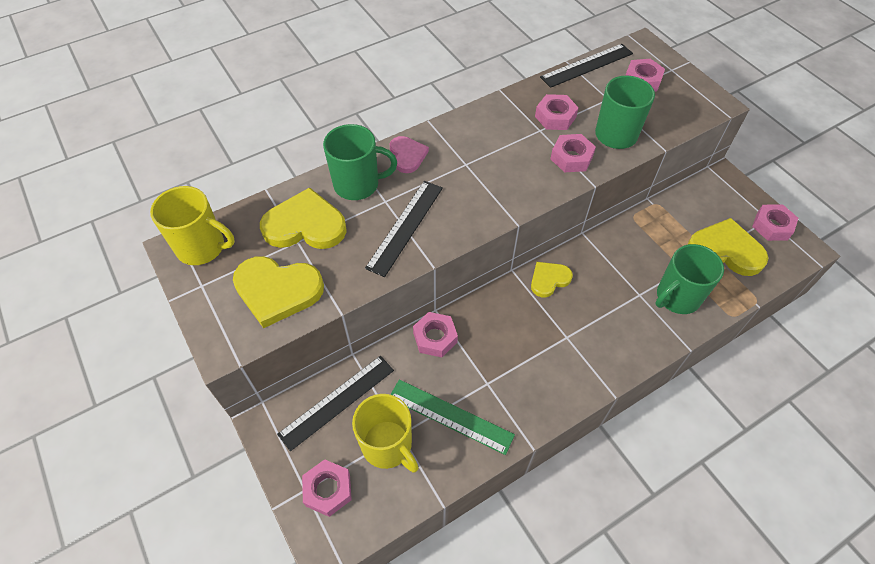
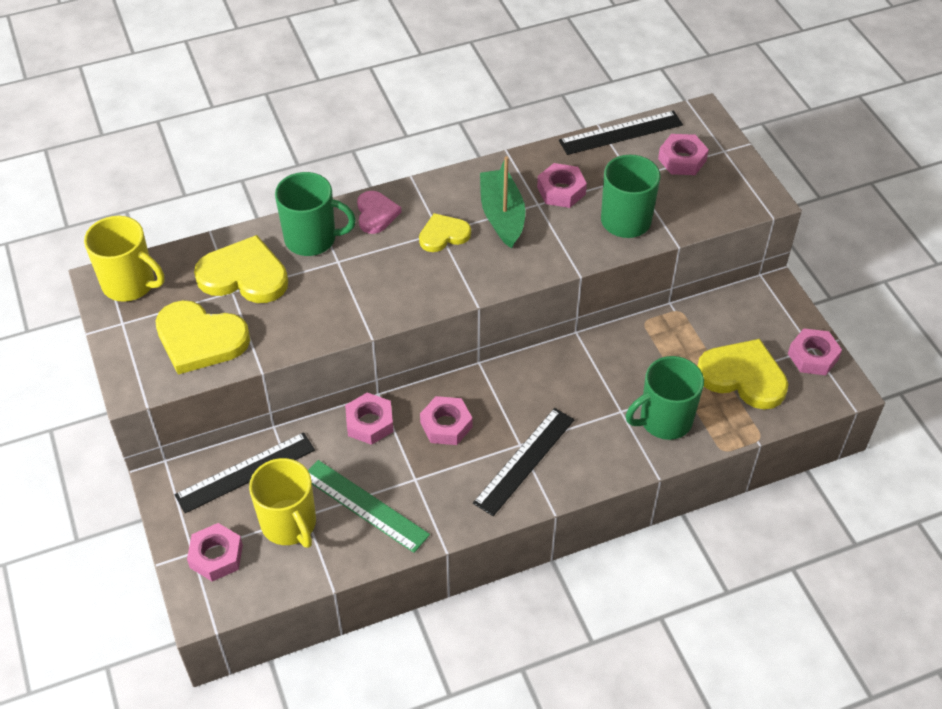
camera: 10 degrees right, 5 degrees down
black ruler [365,181,443,277] -> black ruler moved to [473,408,575,516]
yellow heart [531,262,573,297] -> yellow heart moved to [419,213,471,252]
pink nut [550,134,596,172] -> pink nut moved to [420,396,472,445]
none -> green boat [480,156,525,248]

